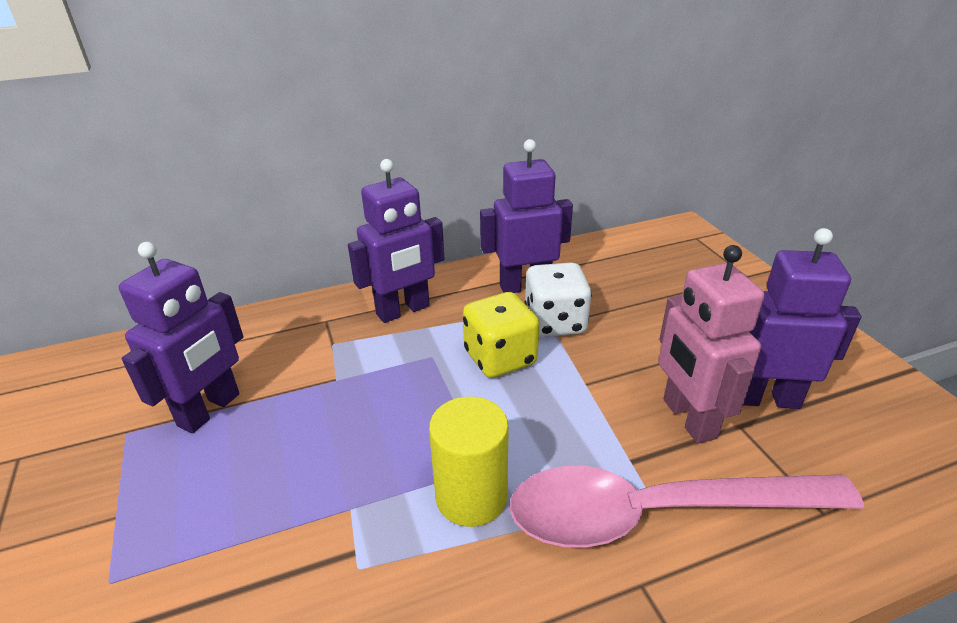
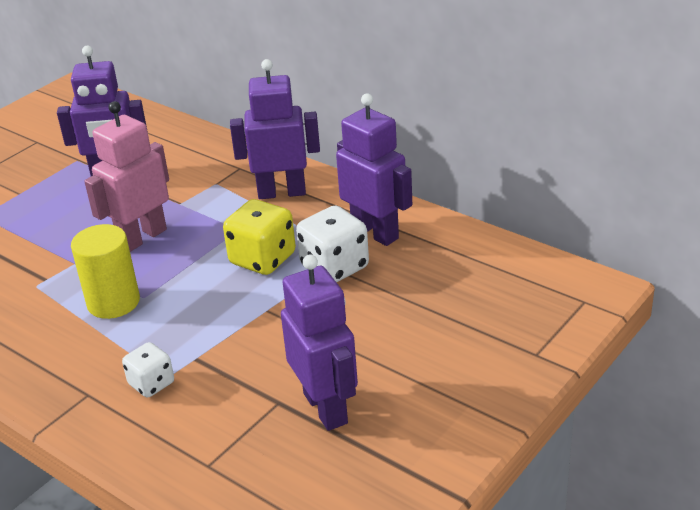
camera: 60 degrees right, 0 degrees up
purple robot [348,159,444,323] -> purple robot turned 150 degrees clockwise [230,59,320,199]
pink spoon [510,466,864,548] -> white dice [122,342,174,397]
pink robot [659,245,764,444] -> pink robot moved to [84,101,169,252]

